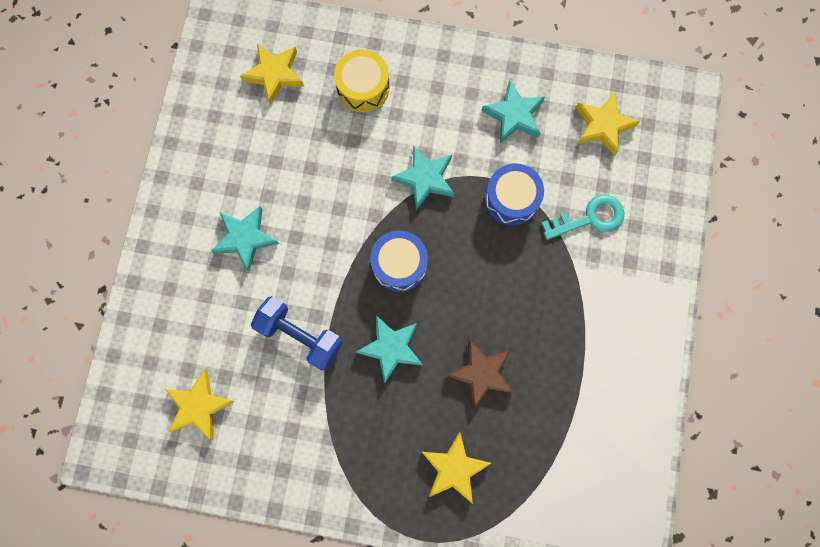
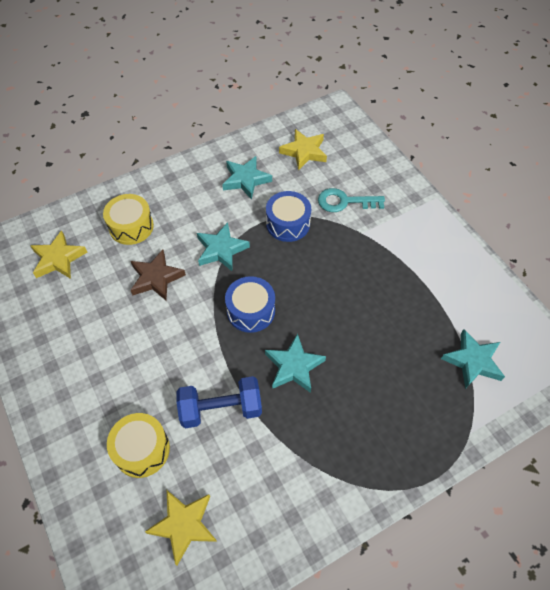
camera: 40 degrees left, 20 degrees down
turquoise star [211,206,279,272] -> turquoise star moved to [441,329,505,389]
yellow star [422,432,492,504] -> none
brown star [447,339,514,409] -> brown star moved to [130,250,186,300]
turquoise key [541,195,625,240] -> turquoise key turned 120 degrees counterclockwise [318,188,385,212]
none -> yellow drum [107,413,170,478]

